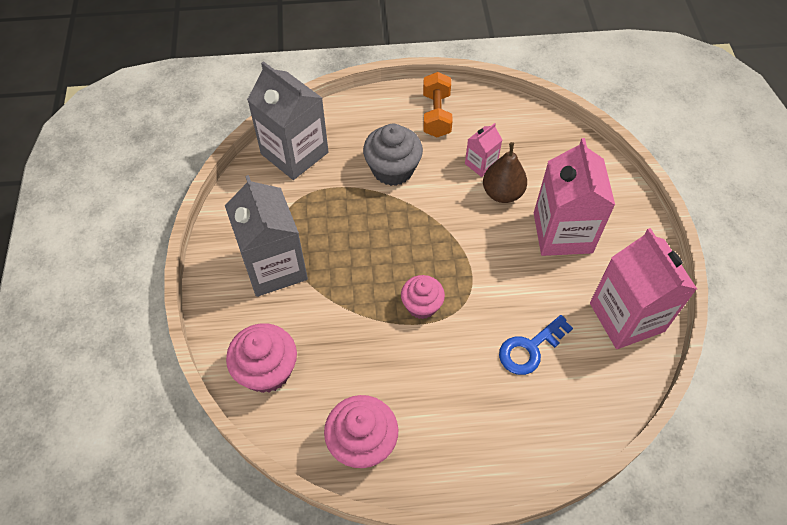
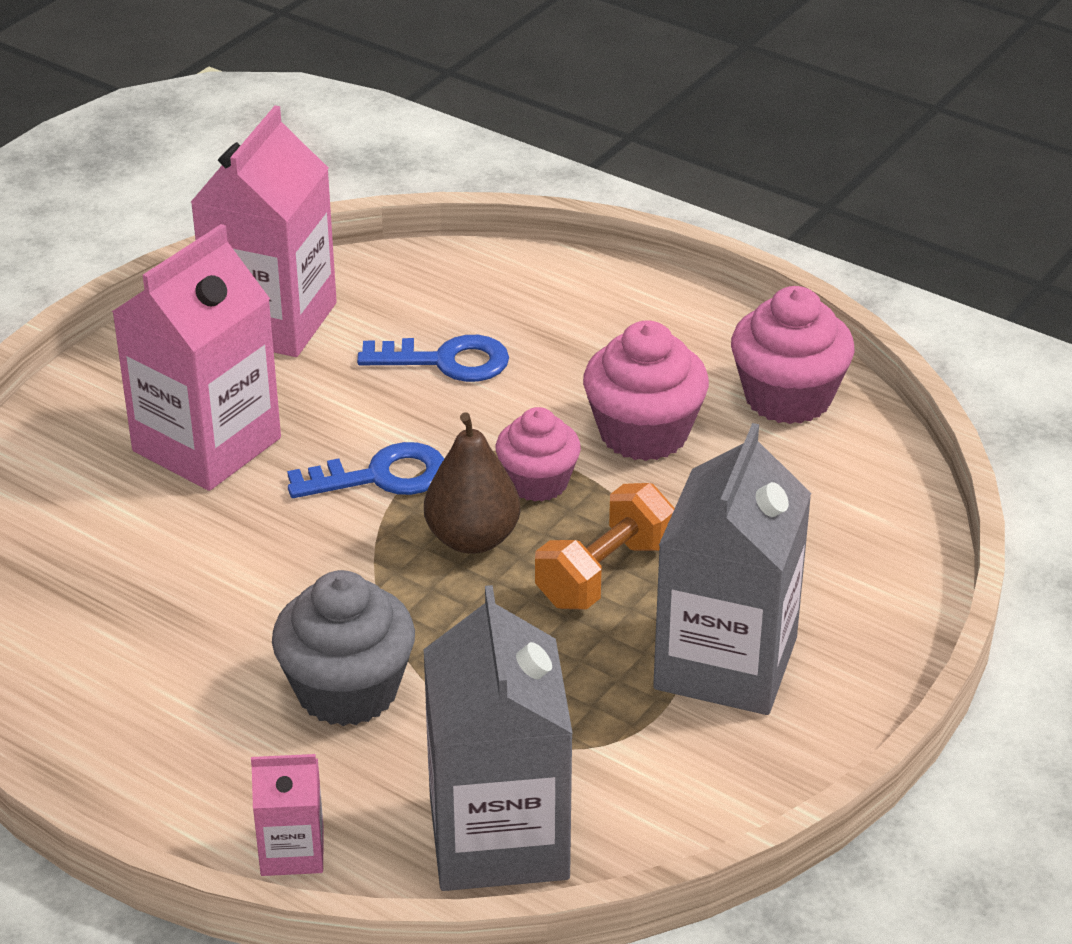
camera: 140 degrees left, 20 degrees down
pink cupcake [226,323,297,393] -> pink cupcake moved to [583,320,709,461]
orange dumbbell [423,72,453,137] -> orange dumbbell moved to [535,483,675,610]
pink carton [465,123,502,177] -> pink carton moved to [251,754,324,876]
brown pear [483,142,527,203] -> brown pear moved to [424,412,521,554]
none -> blue key [287,442,444,498]

